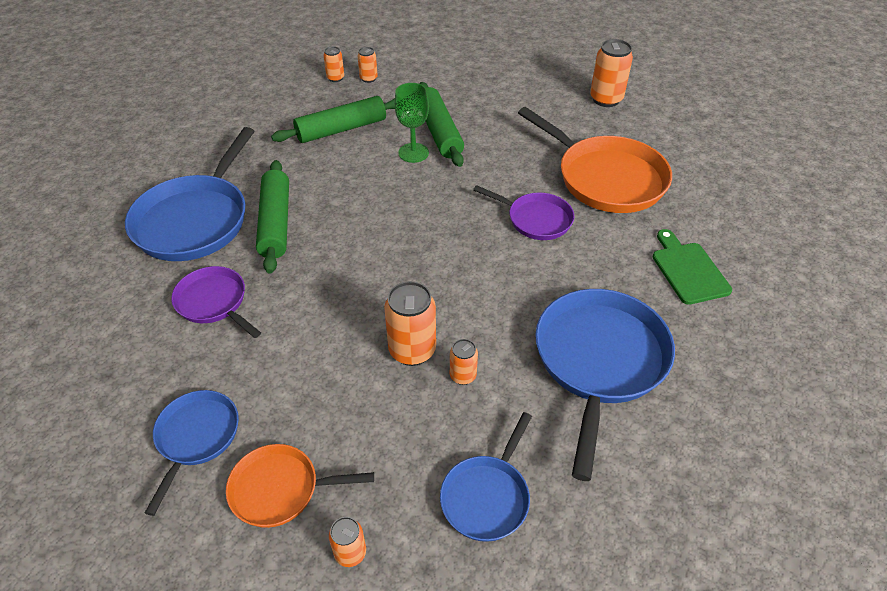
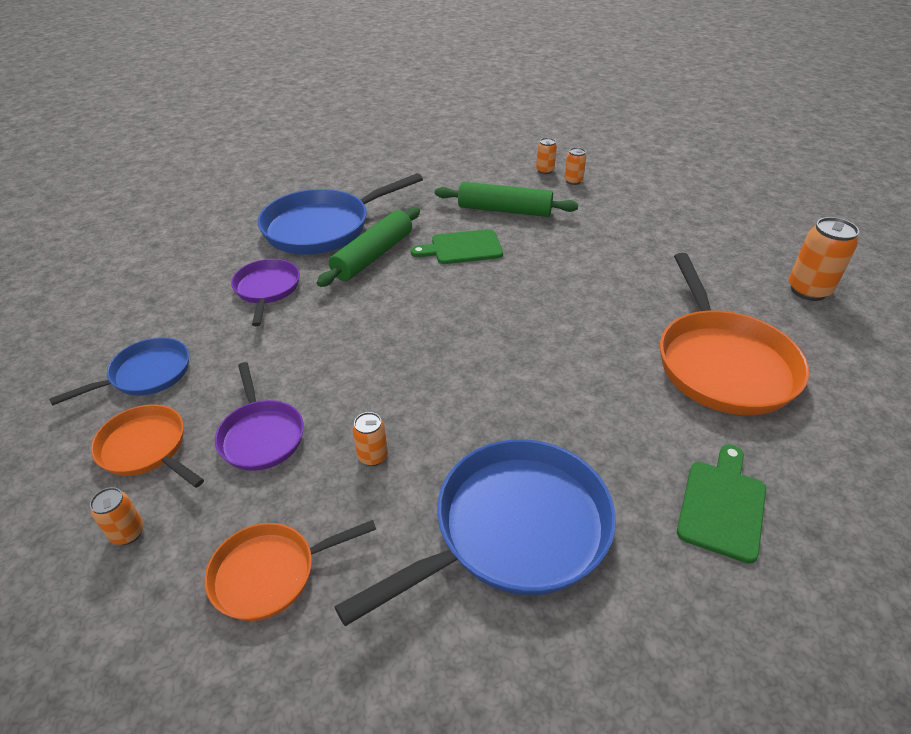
camera: 40 degrees right, 5 degrees down
orange can [384,281,436,366] -> none
green goblet [394,83,429,163] -> none
green rolling pin [419,82,464,167] -> none
blue pan [440,412,532,542] -> orange pan [205,520,376,621]
purple pan [473,185,574,240] -> purple pan moved to [215,362,304,471]
none -> green cutting board [411,229,503,264]

